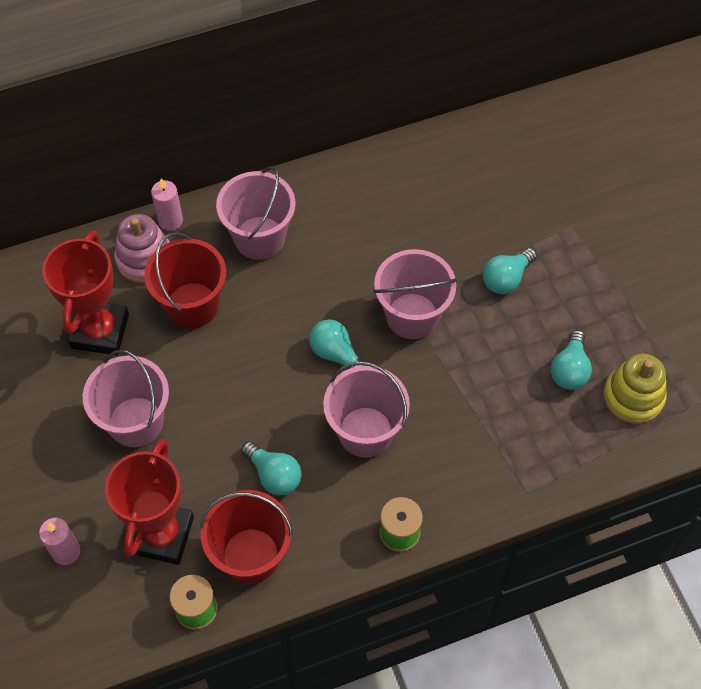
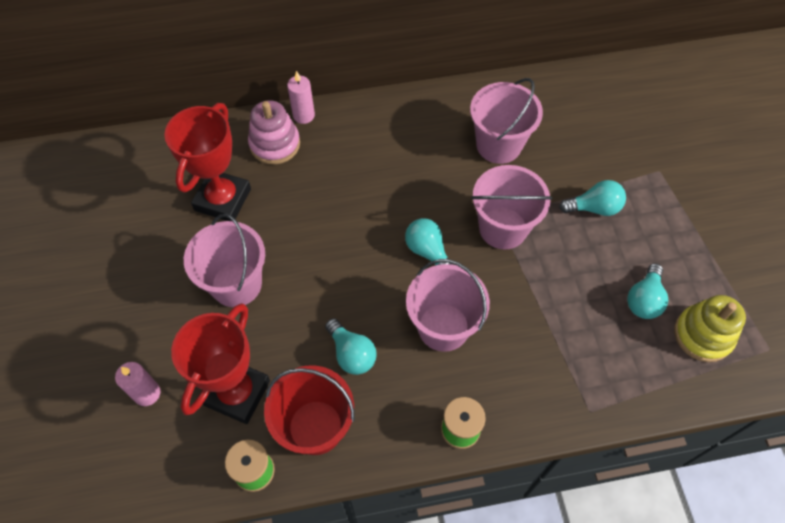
camera: 10 degrees right, 0 degrees up
red bucket [144,232,226,328] -> none
pink bucket [216,166,296,260] -> pink bucket moved to [470,78,543,164]
turquoise light bulb [483,248,537,294] -> turquoise light bulb turned 150 degrees counterclockwise [559,180,626,216]

